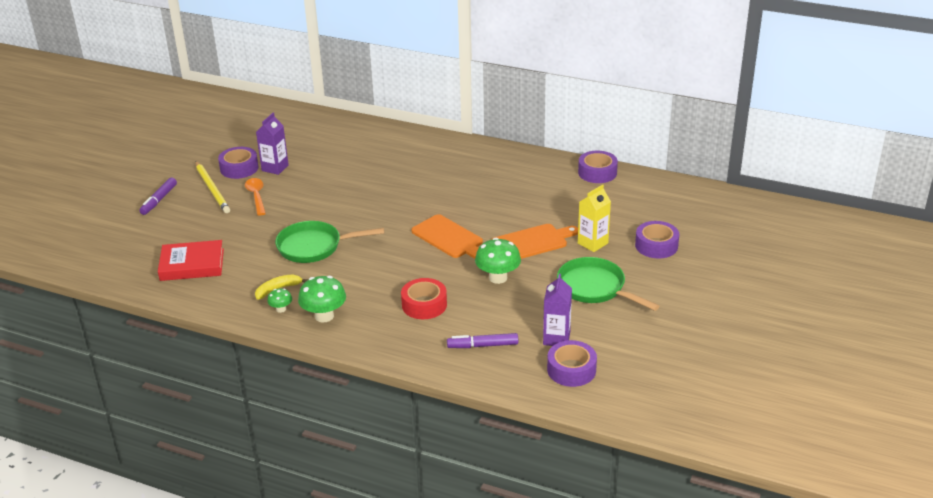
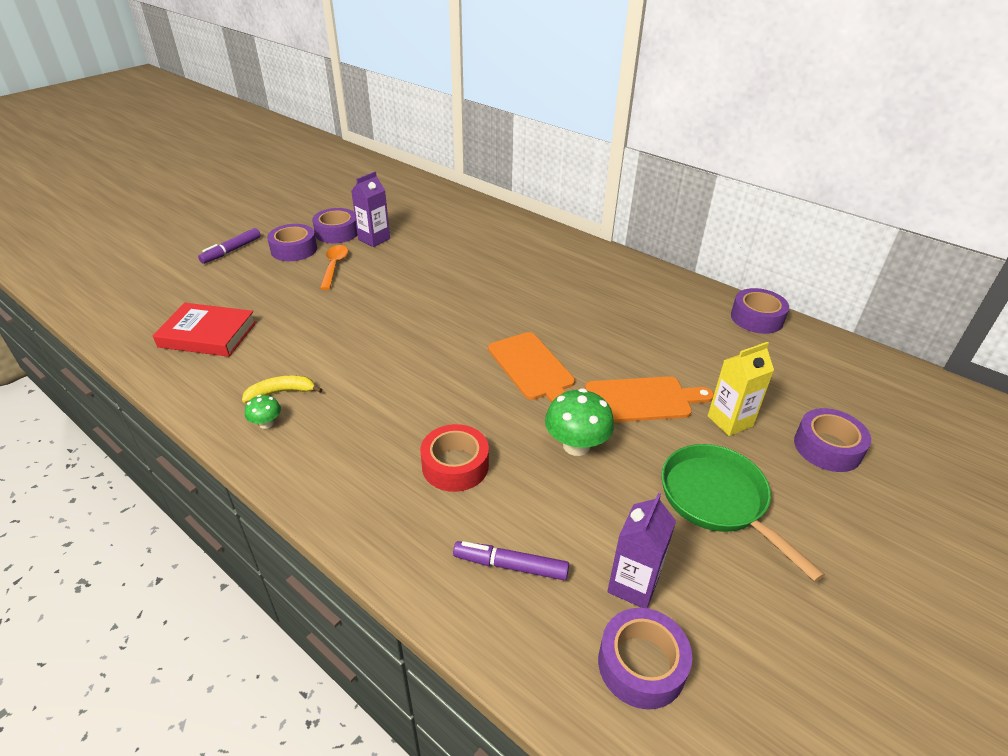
camera: 15 degrees right, 5 degrees up
yellow pencil [196,161,230,213] -> purple tape [267,224,317,261]
green pan [275,221,384,263] -> none
green mushroom [298,276,346,323] -> none

